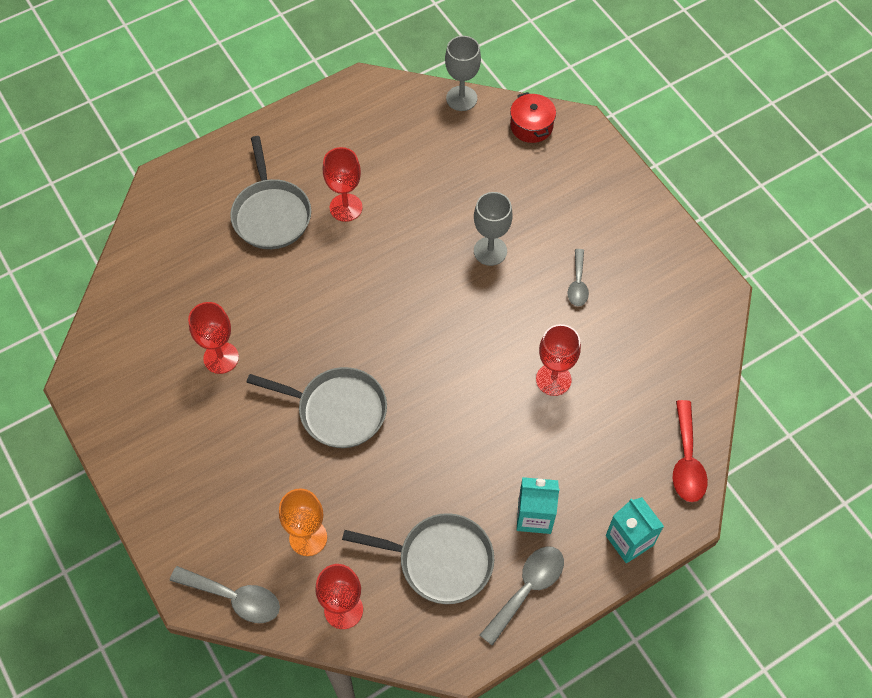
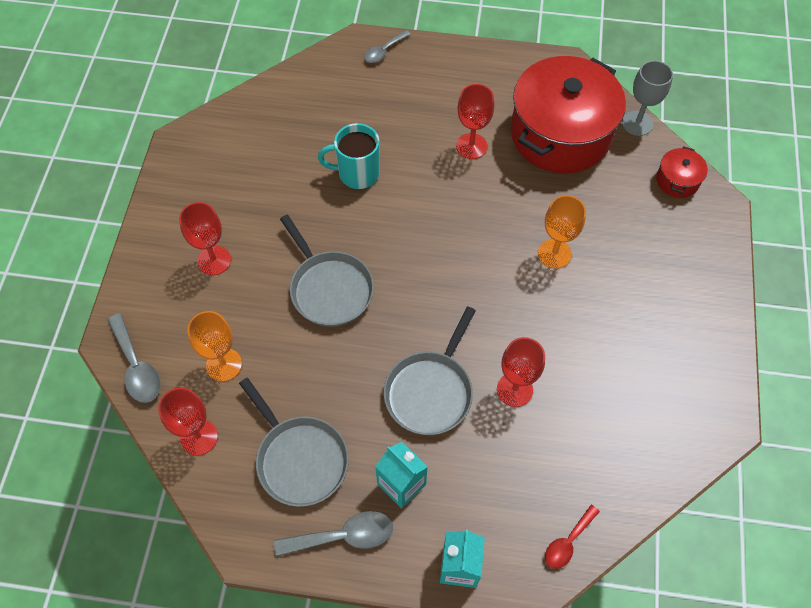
camera: 40 degrees right, 0 degrees up
red goblet [188,302,239,374] -> red goblet moved to [179,202,231,275]
grey pan [230,136,311,249] -> grey pan moved to [384,307,476,435]
grey goblet [474,192,513,266] -> orange goblet [538,195,586,269]
grey spoon [568,249,589,306] -> grey spoon moved to [364,30,411,63]
red spoon [673,400,708,502] -> red spoon [545,505,600,569], size x0.66
none -> turquoise mug [318,123,379,189]
none -> red pot [511,56,626,173]

